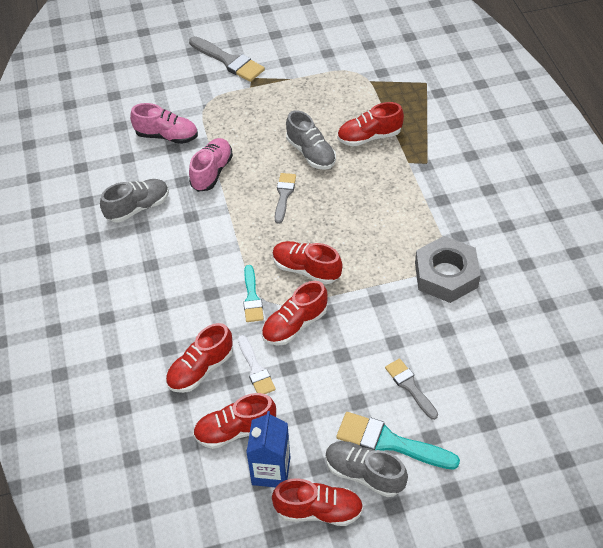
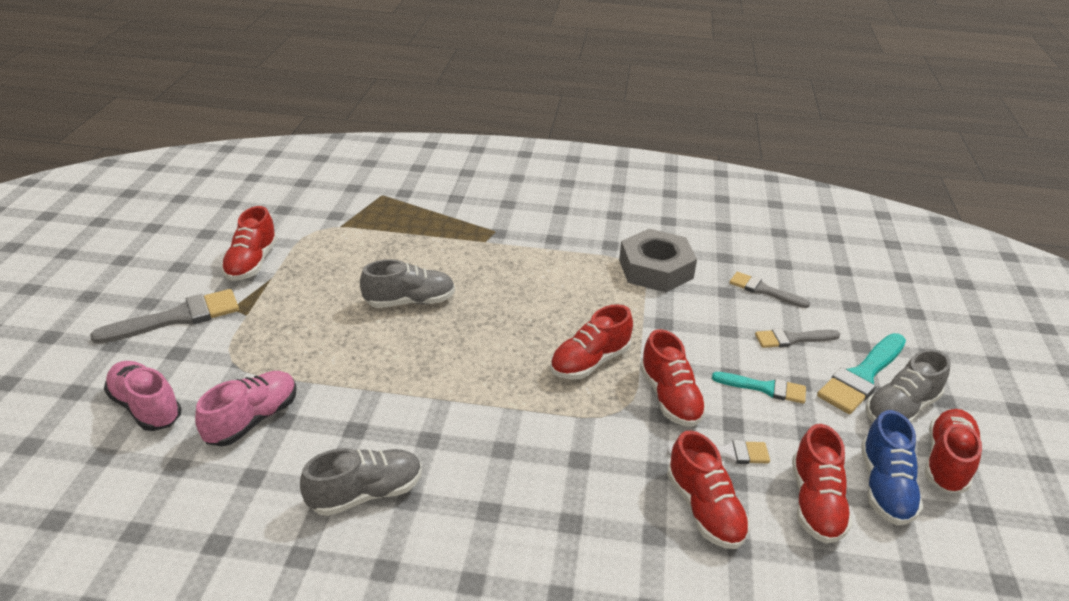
camera: 70 degrees left, 15 degrees down
grey shoe [100,179,169,222] -> grey shoe turned 75 degrees clockwise [300,448,422,516]
pink shoe [189,138,233,192] -> pink shoe moved to [104,361,182,431]
turquoise brush [243,265,264,322] -> turquoise brush moved to [712,372,806,404]
blue carton [246,411,290,488] -> blue shoe [861,410,923,525]
grey brush [275,173,296,224] -> grey brush moved to [729,272,810,308]
red shoe [337,102,404,147] -> red shoe moved to [221,206,278,281]

